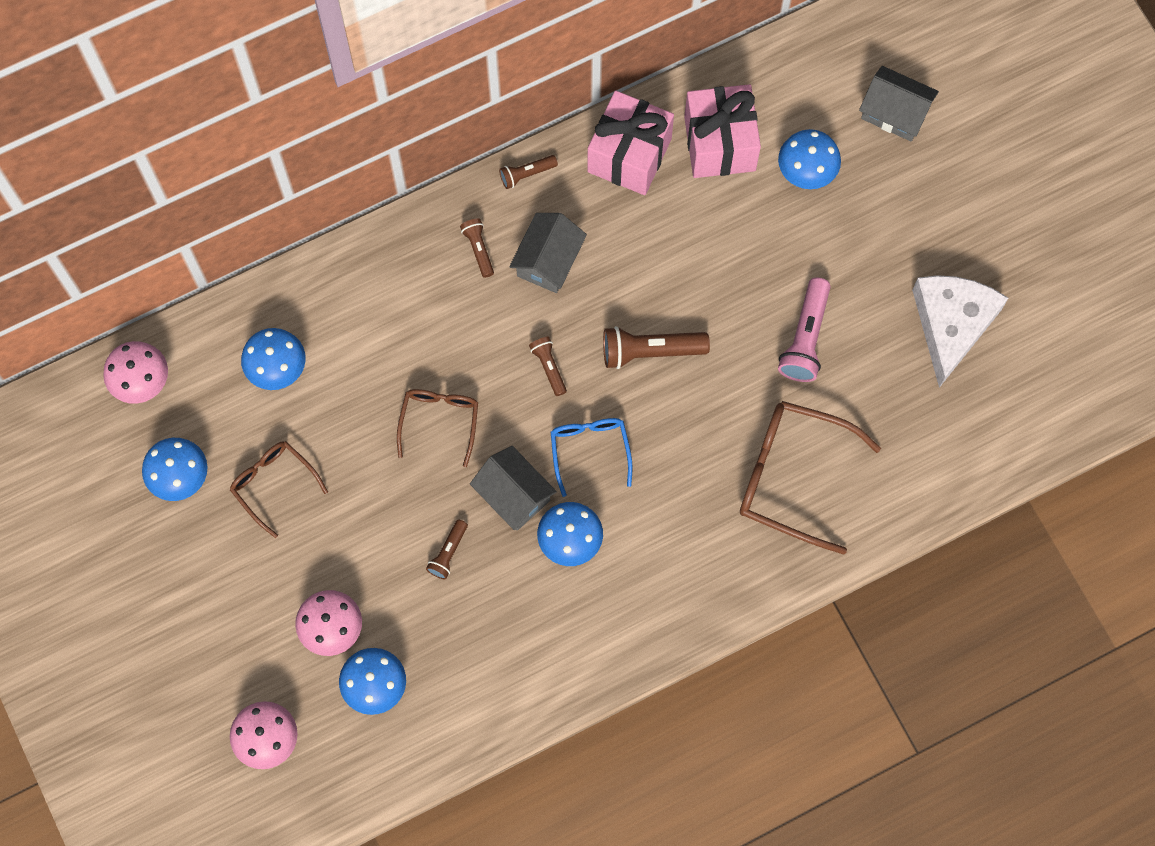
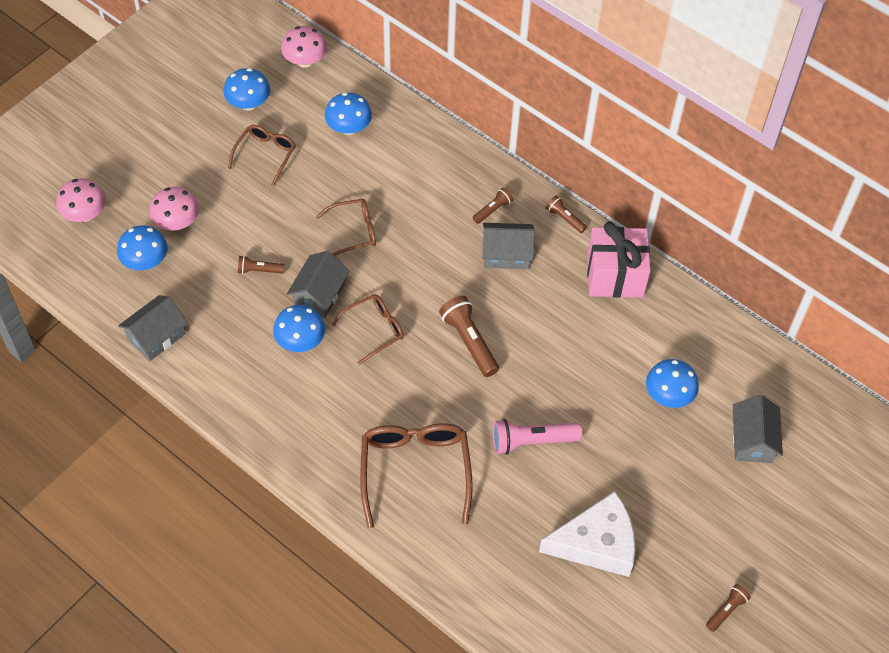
camera: 65 degrees right, 15 degrees down
brown flashlight [529,337,567,396] -> brown flashlight moved to [706,584,751,632]
blue glasses [551,418,633,497] -> brown glasses [331,294,404,365]
pink gift [684,84,761,178] -> none
none -> grey house [118,295,188,361]

